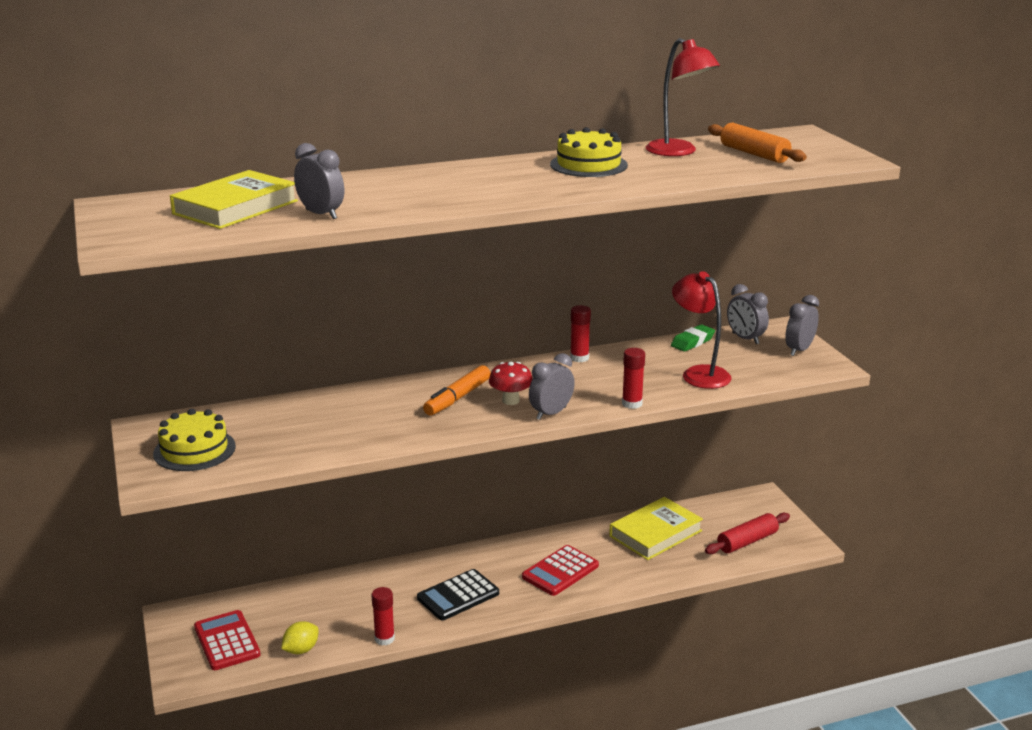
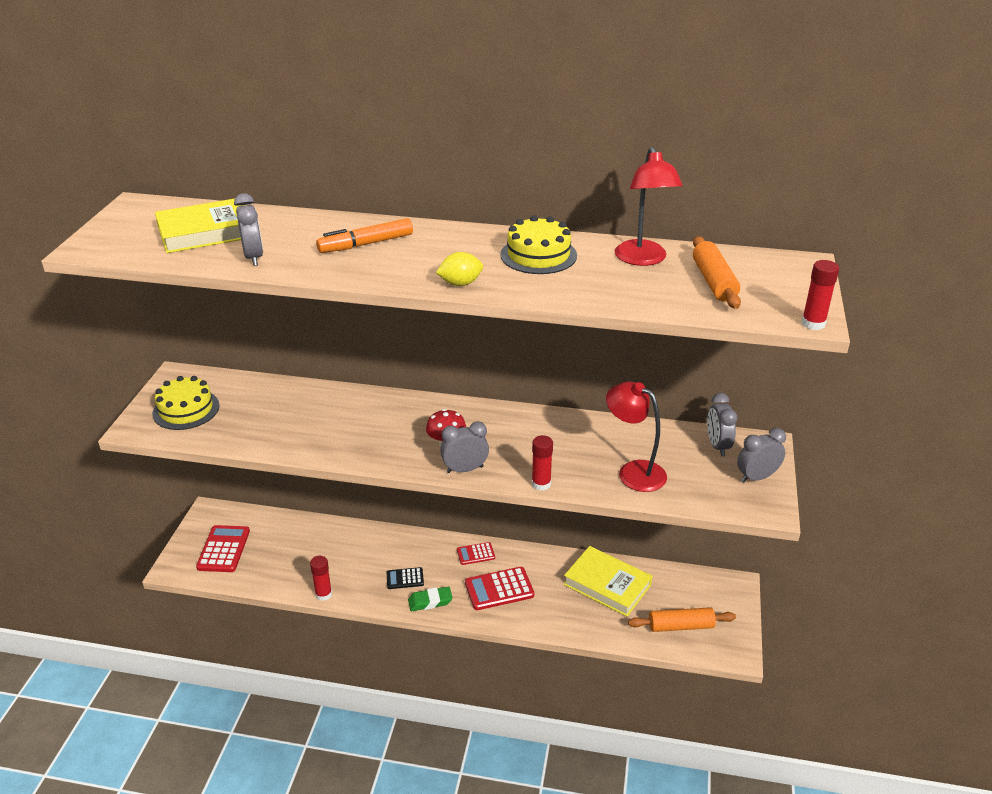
camera: 30 degrees right, 10 degrees up
yellow lemon [281,621,319,654] -> yellow lemon moved to [436,252,483,286]
black calculator [417,569,499,620] -> black calculator [387,567,424,589], size x0.59
orange marker [423,365,491,416] -> orange marker moved to [316,218,413,253]
red glue stick [570,305,591,362] -> red glue stick moved to [801,260,839,330]
yellow book [609,497,703,560] -> yellow book turned 45 degrees clockwise [564,546,652,617]
green eraser [671,324,715,352] -> green eraser moved to [408,587,453,611]
red lamp [672,271,732,389] -> red lamp turned 45 degrees counterclockwise [606,381,667,492]
red rolling pin [705,513,790,554] -> orange rolling pin [628,607,736,632]
none -> red calculator [457,542,495,565]

